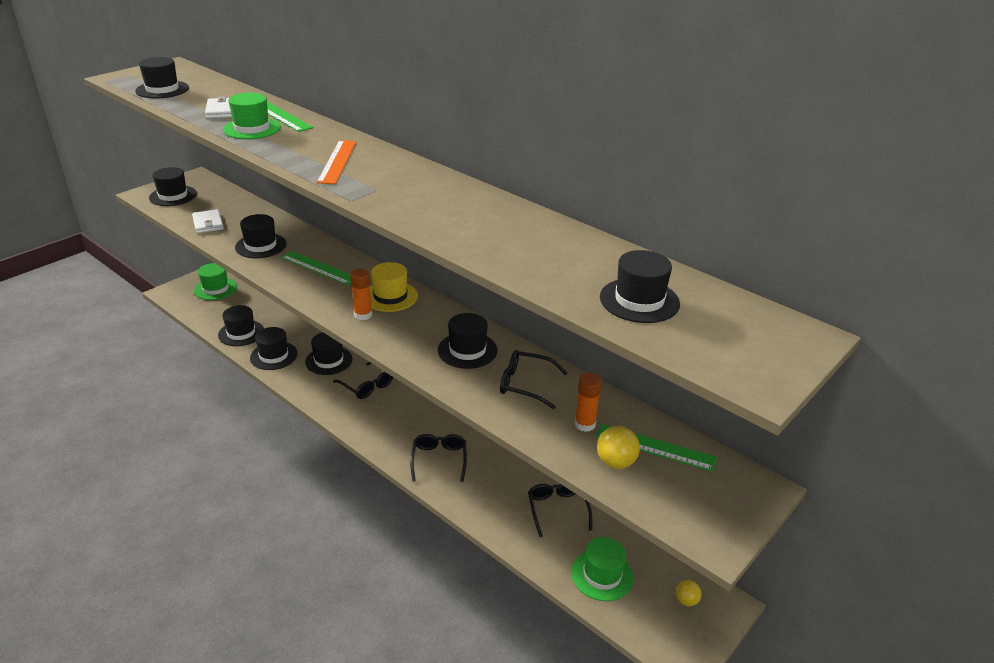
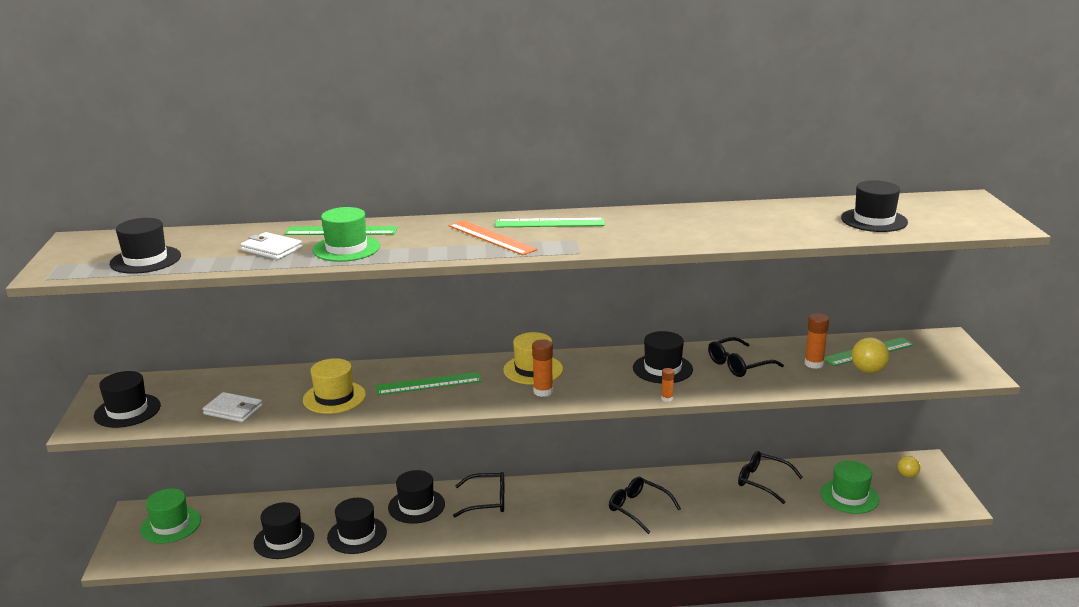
camera: 45 degrees left, 10 degrees down
black hat [235,214,287,258] -> yellow hat [303,358,366,414]
none -> green ruler [495,218,605,228]
none -> orange glue stick [661,368,674,402]

